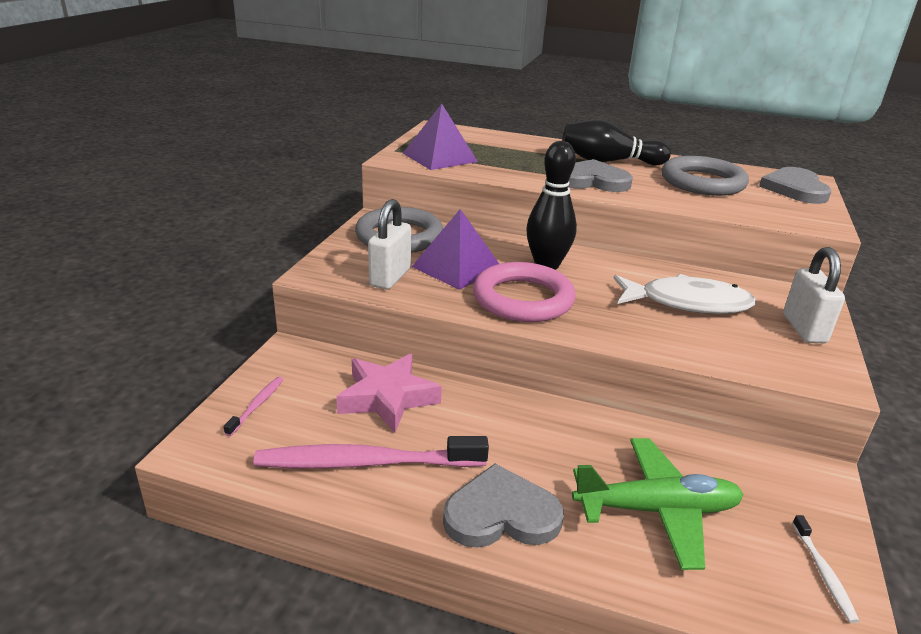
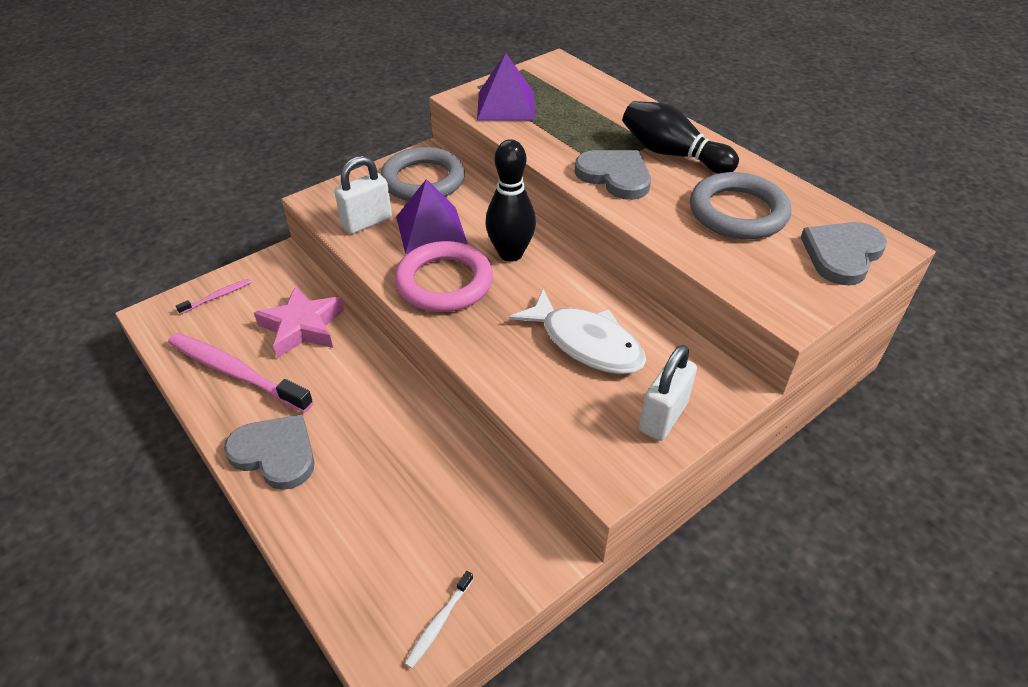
camera: 35 degrees right, 15 degrees up
green plane [572,438,744,570] -> none

